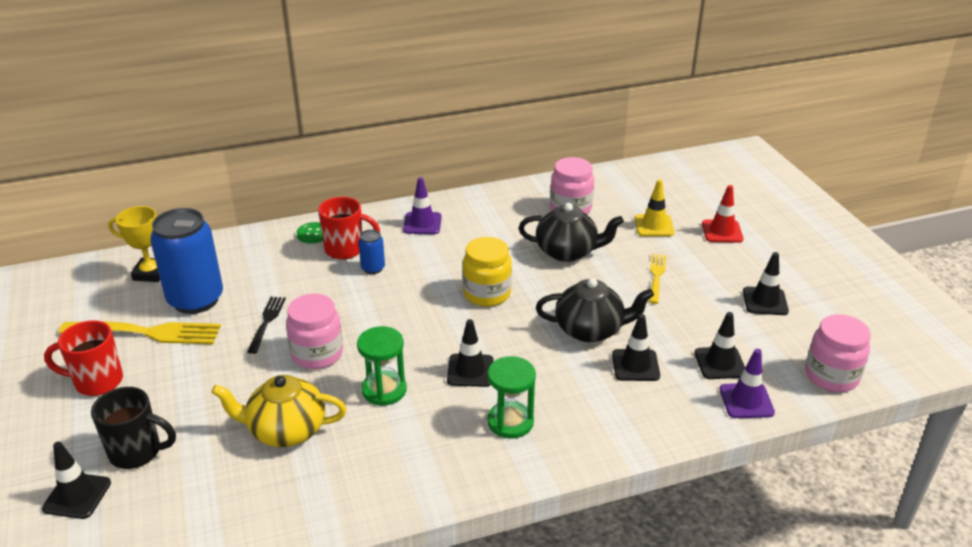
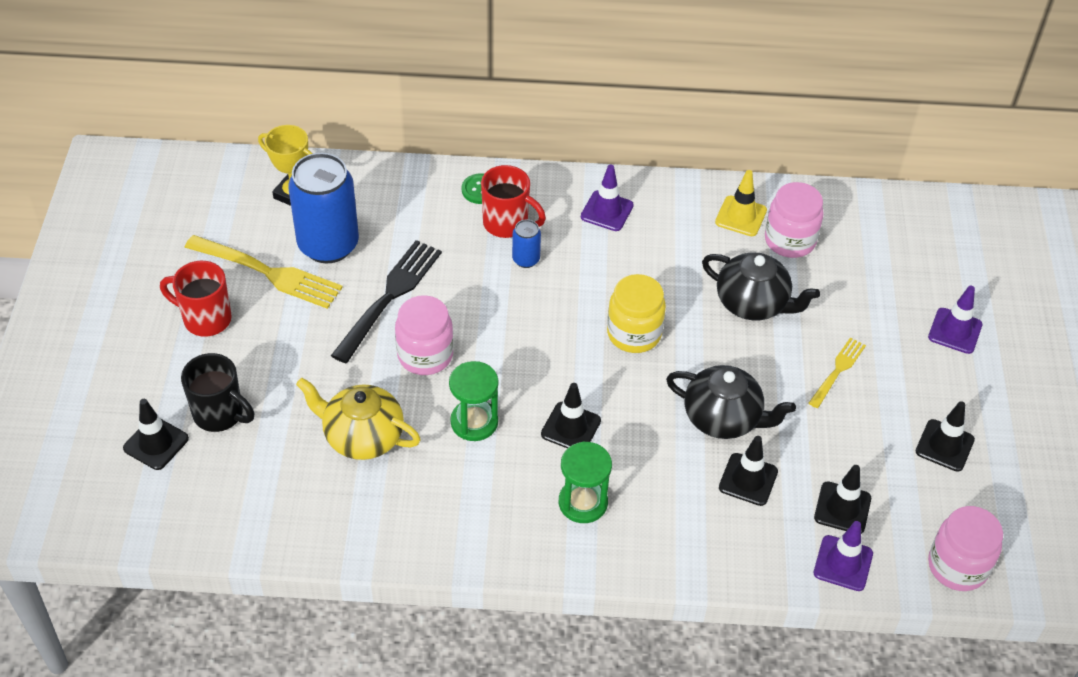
camera: 20 degrees right, 15 degrees up
black fork [247,297,286,354] -> black fork [331,240,442,363], size x1.77
yellow traffic cone [634,179,674,236] -> yellow traffic cone moved to [715,170,767,236]
red traffic cone [702,185,743,243] -> purple traffic cone [928,286,983,354]

